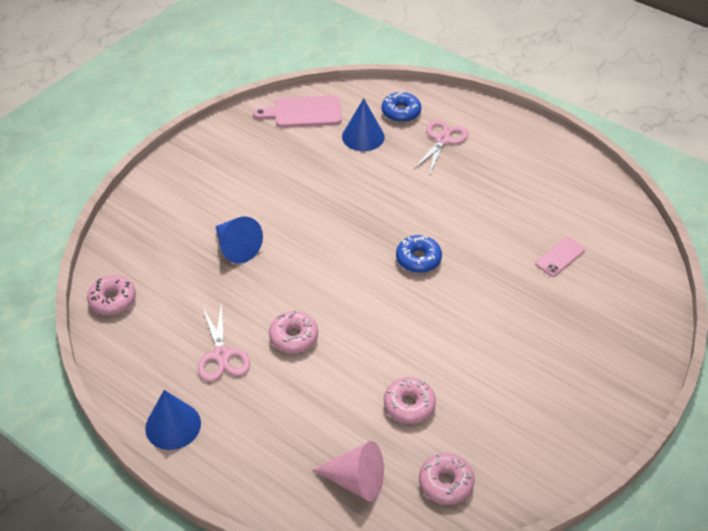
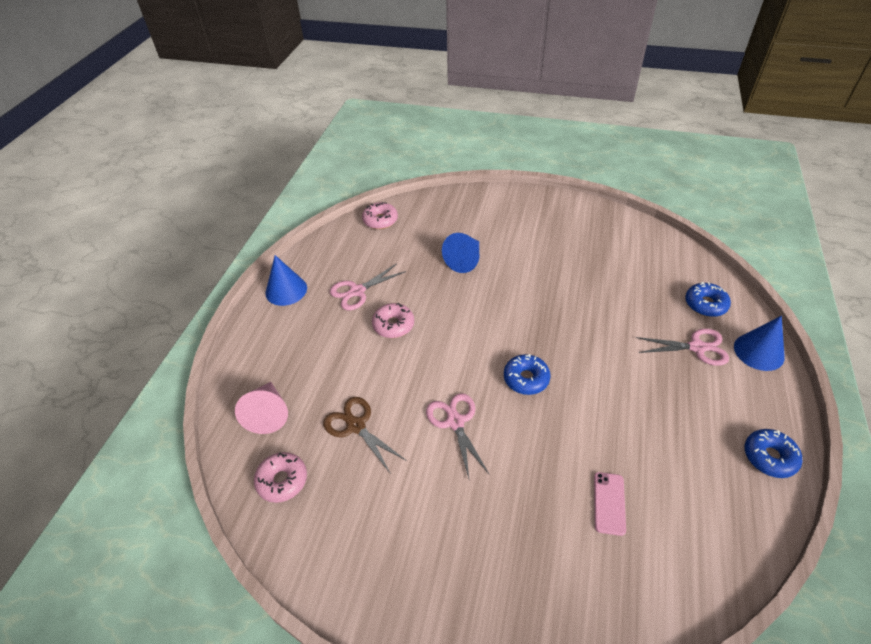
camera: 70 degrees right, 0 degrees up
pink cutting board [253,95,342,127] -> none
blue cone [342,98,385,151] -> blue cone moved to [734,316,785,371]
pink donut [384,377,436,424] -> brown scissors [323,397,407,474]
pink phone [535,237,585,276] -> pink phone turned 75 degrees clockwise [594,472,626,536]
none -> pink scissors [426,393,490,478]
none -> blue donut [745,429,802,478]

